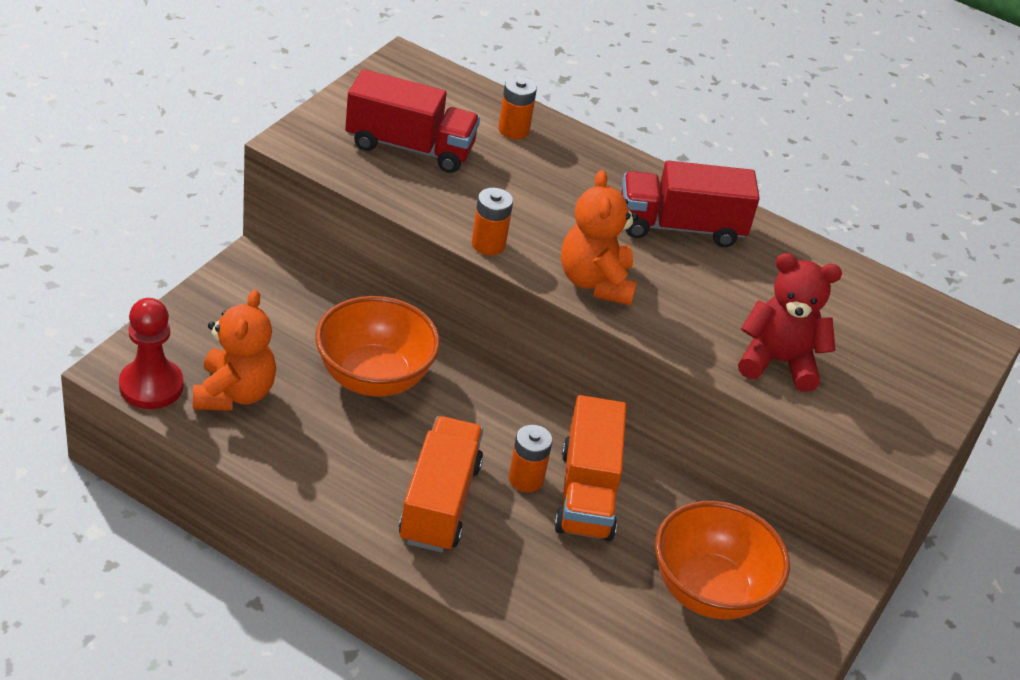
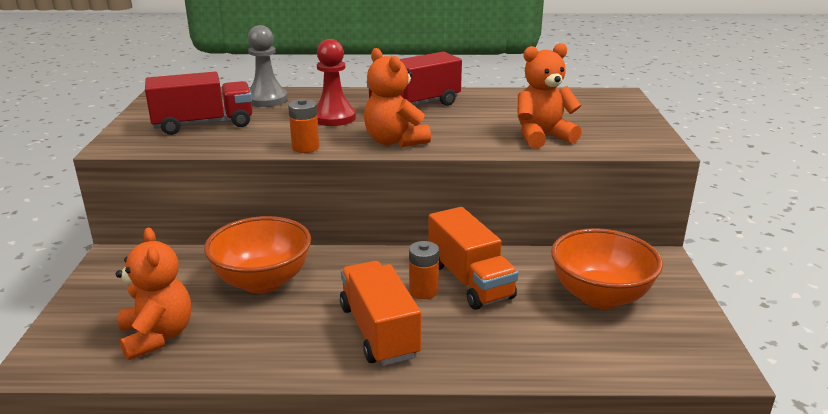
camera: 25 degrees left, 15 degrees down
red pawn [119,298,184,409] -> red pawn moved to [317,39,356,126]
orange battery [498,76,537,139] -> grey pawn [248,25,288,107]
red teddy bear [738,253,842,392] -> orange teddy bear [517,43,582,149]

